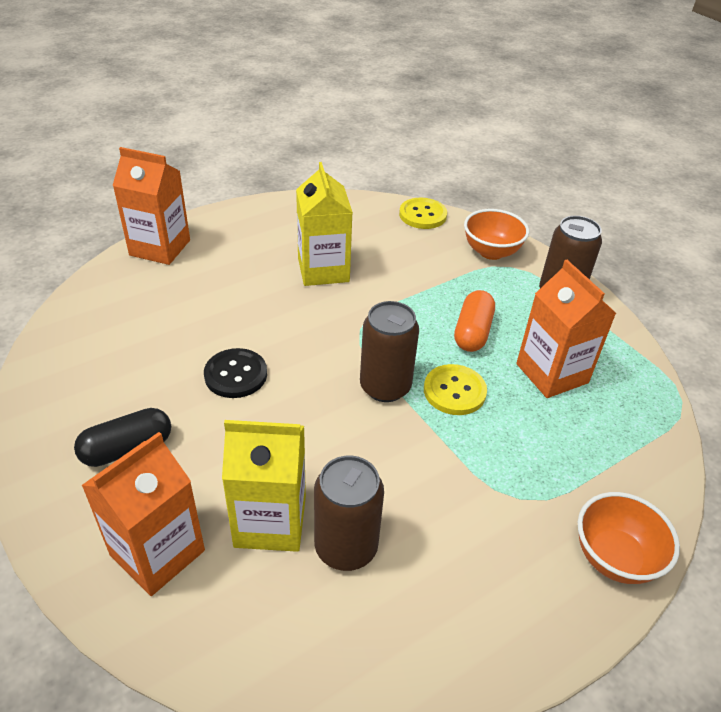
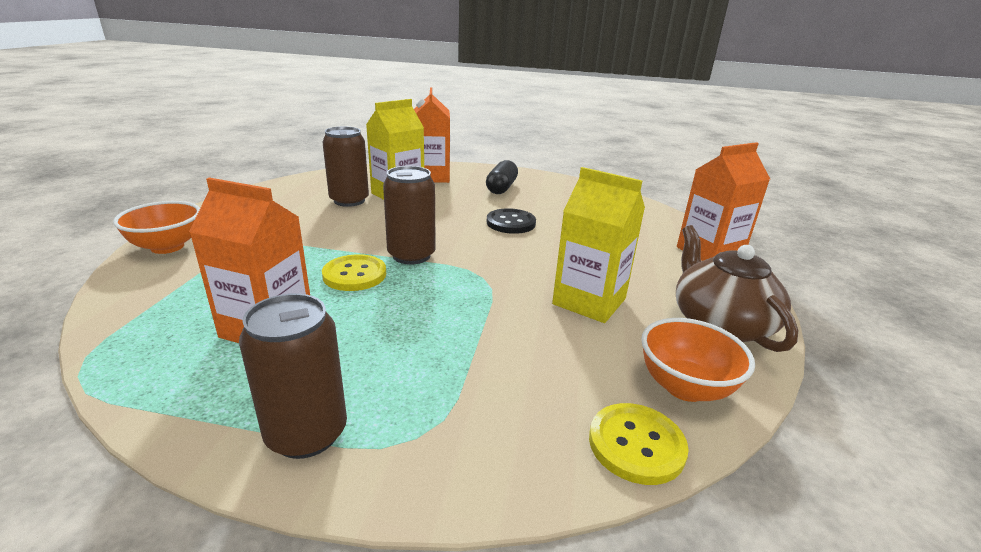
camera: 135 degrees right, 15 degrees down
orange capsule [454,290,495,352] -> none
orange bowl [464,209,529,260] -> orange bowl moved to [641,318,755,402]
none -> brown teapot [676,225,798,352]

